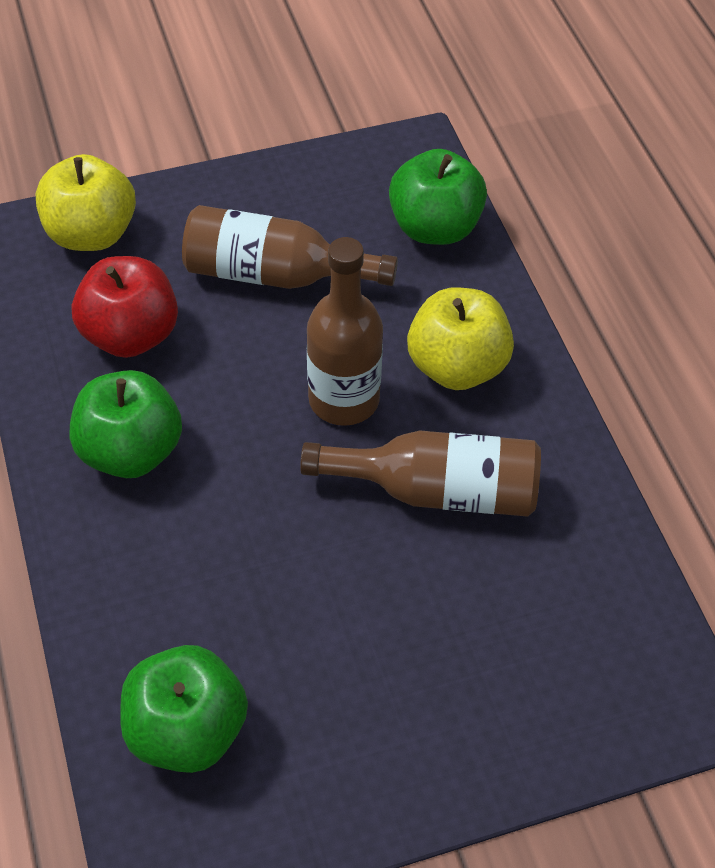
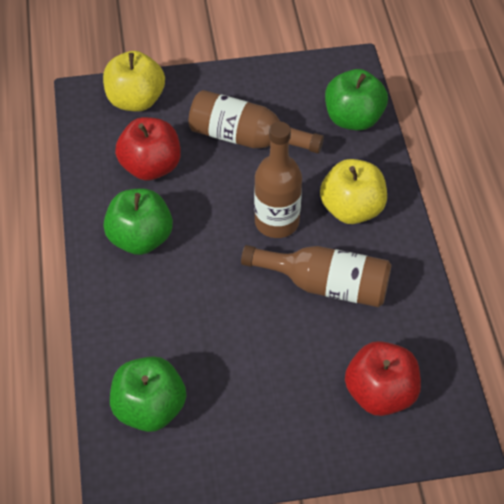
camera: 10 degrees right, 0 degrees up
none -> red apple [345,341,421,416]

